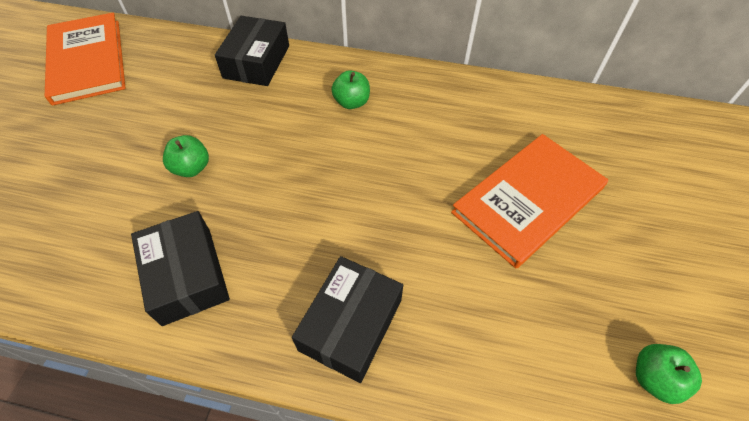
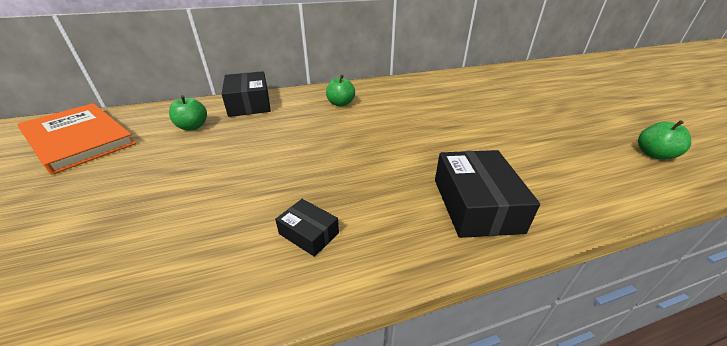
camera: 30 degrees left, 20 degrees down
black box [131,211,230,326] -> black box [275,199,339,257], size x0.52
green apple [163,135,209,177] -> green apple moved to [169,95,207,131]
orange book [451,134,608,268] -> none

